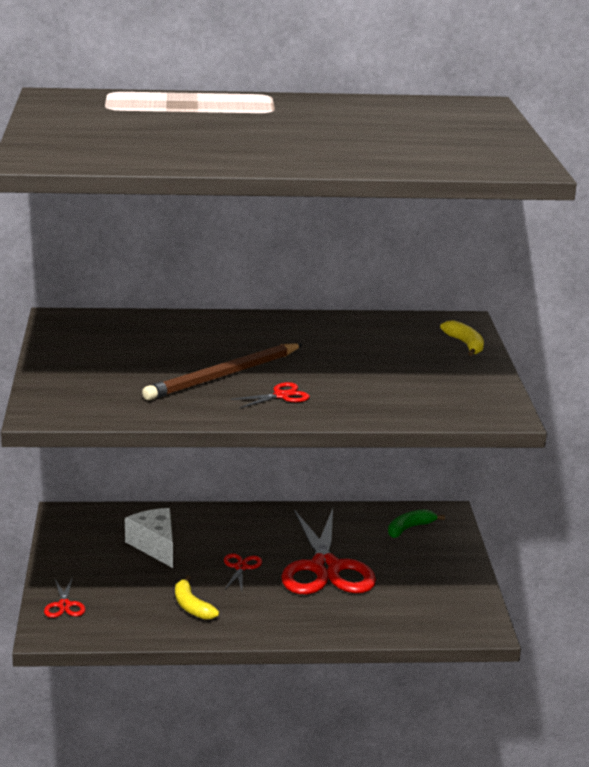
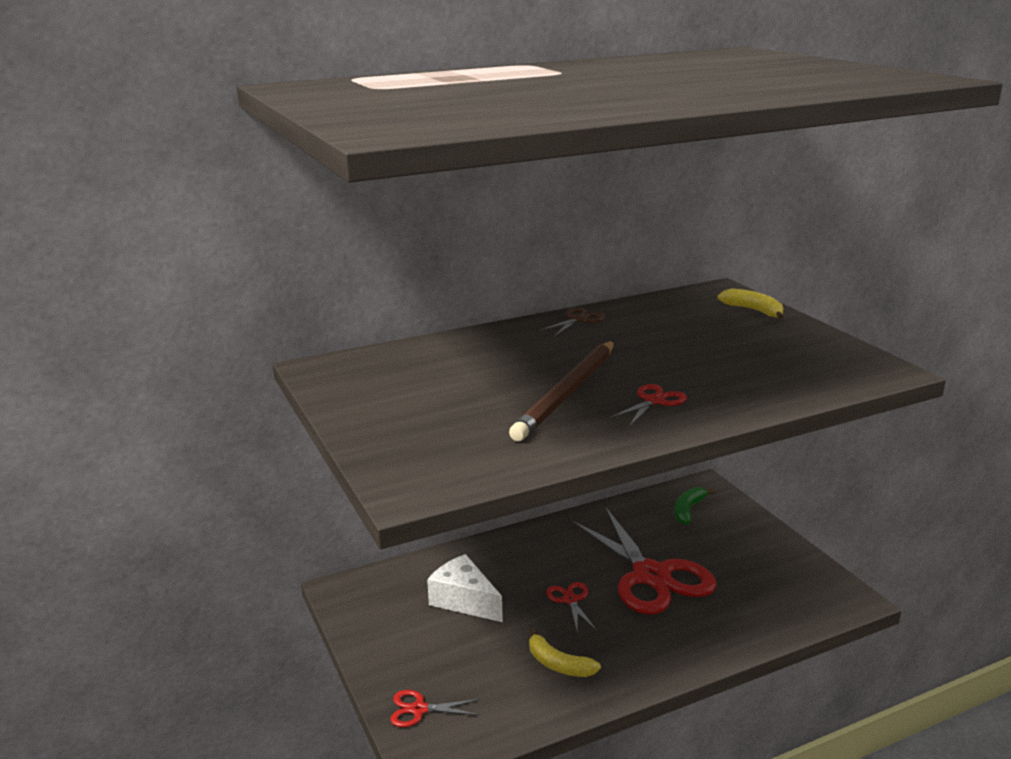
camera: 20 degrees left, 0 degrees up
red scissors [44,577,85,618] -> red scissors turned 120 degrees clockwise [390,690,480,727]
none -> brown scissors [539,307,606,337]

